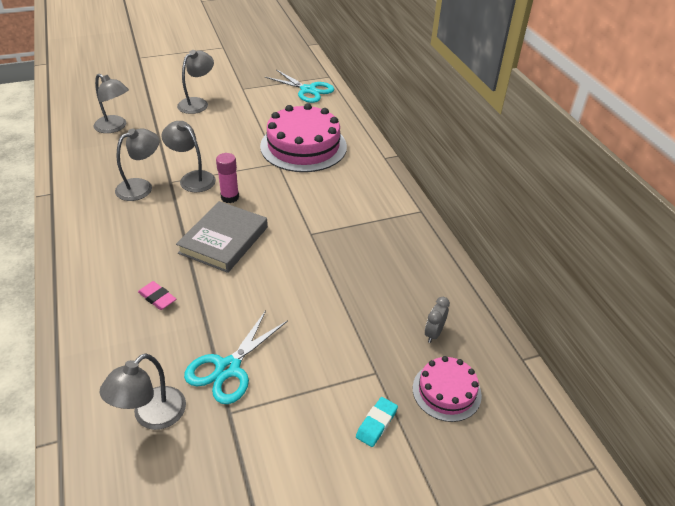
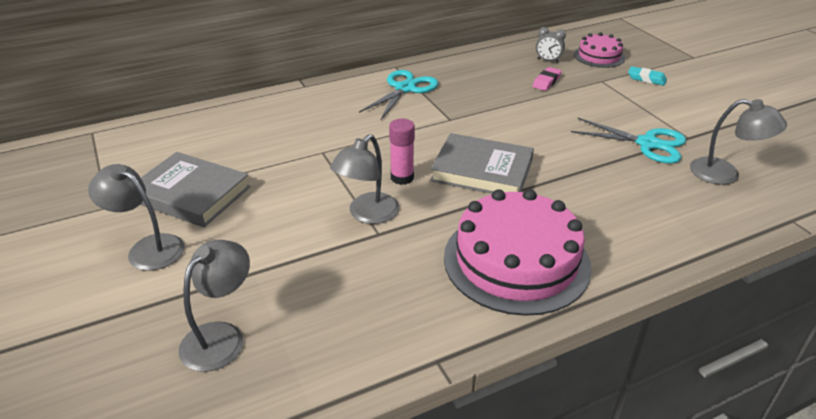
camera: 95 degrees left, 5 degrees down
grey lamp [115,128,159,201] -> none
pink eraser [138,281,176,310] -> pink eraser moved to [532,67,562,91]
pink cake [260,103,347,172] -> pink cake moved to [444,189,591,316]
turquoise scissors [265,70,334,103] -> turquoise scissors moved to [359,70,438,119]
none -> grey book [140,152,250,227]

